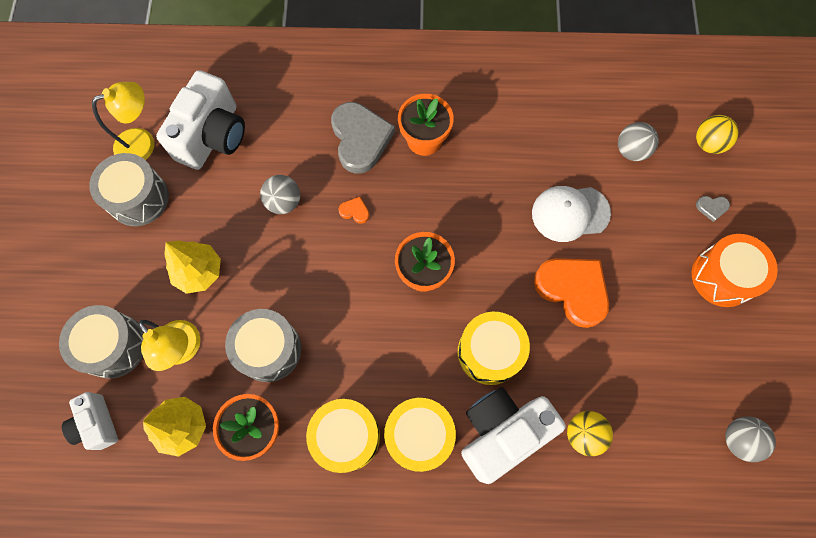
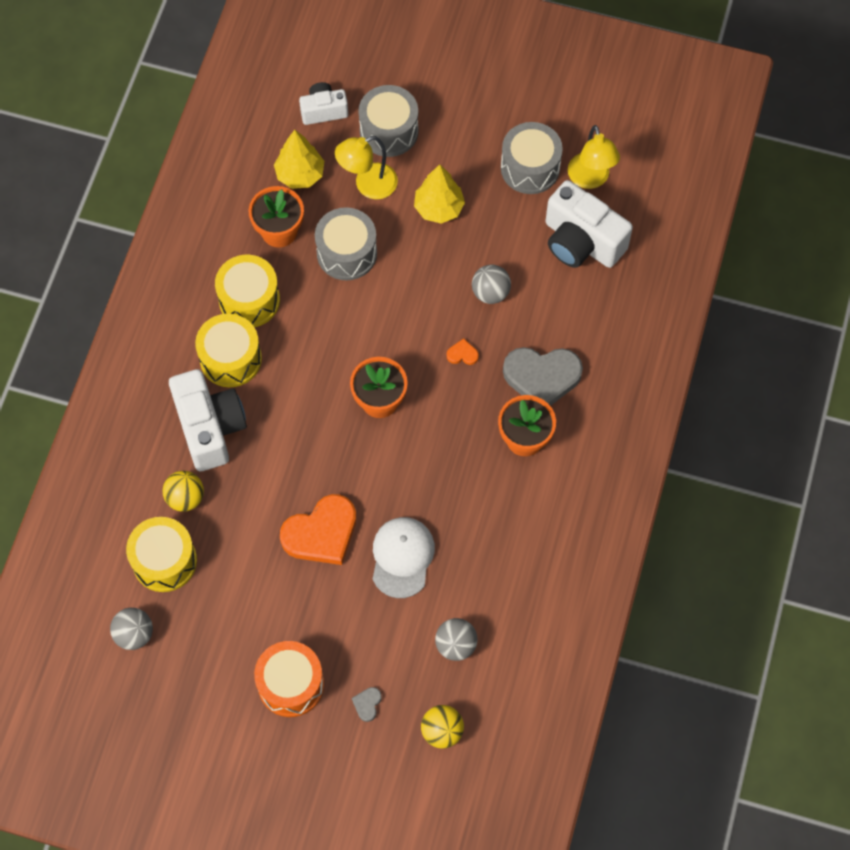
camera: 105 degrees right, 5 degrees down
orange heart [338,197,369,224] -> orange heart turned 120 degrees counterclockwise [446,339,479,365]
yellow drum [458,312,530,385] -> yellow drum moved to [126,517,197,592]

